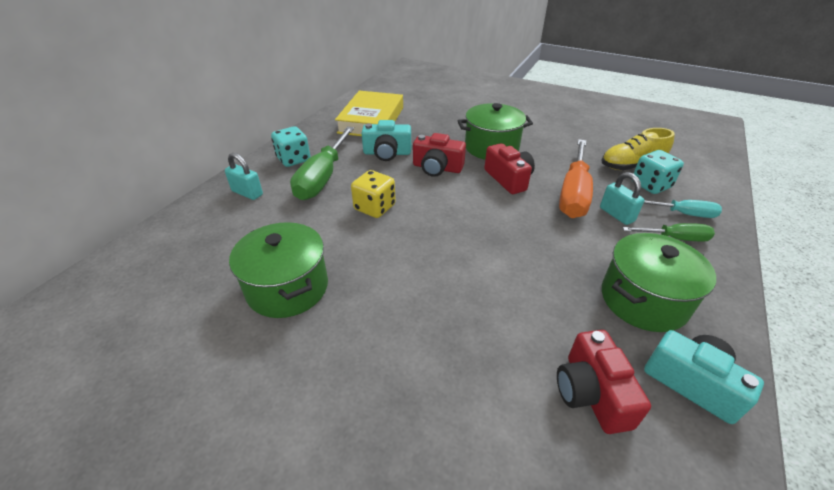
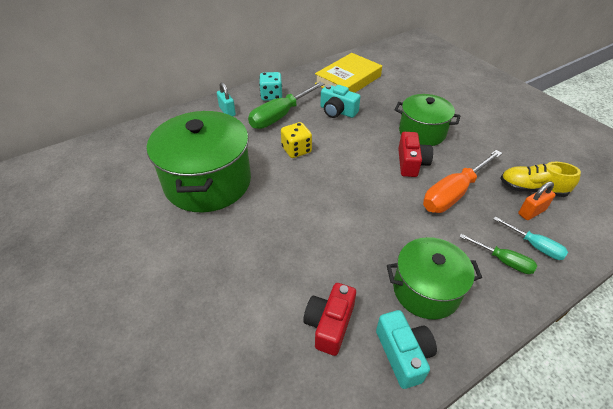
camera: 30 degrees right, 5 degrees up
green pot [229,222,328,318] -> green pot [147,111,251,212], size x1.63
red camera [413,133,466,177] -> none
turquoise padlock [600,172,644,225] -> none
turquoise dice [632,150,684,194] -> orange padlock [518,182,555,220]

